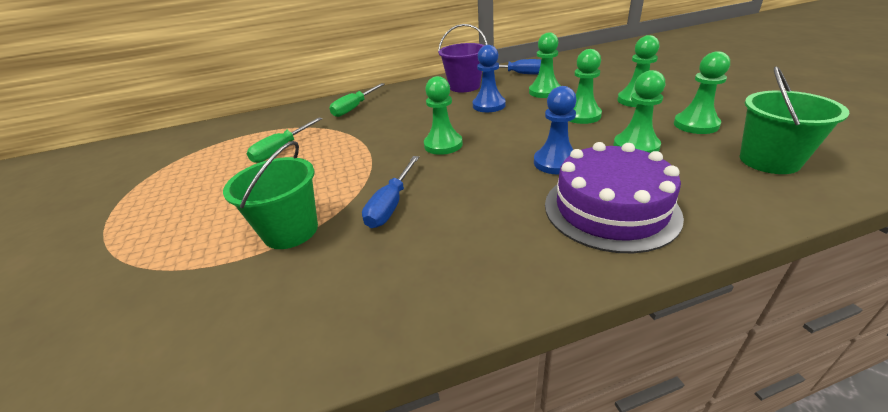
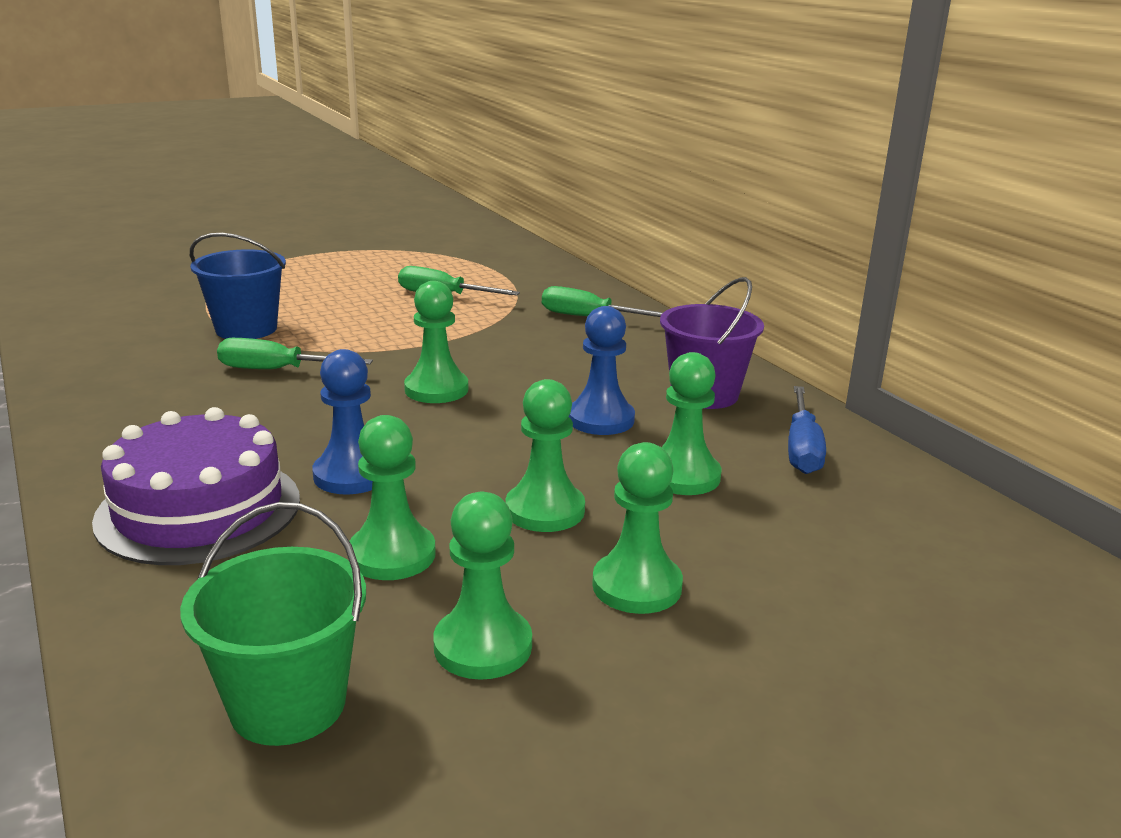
camera: 75 degrees right, 10 degrees down
green bucket [223,141,318,249] -> blue bucket [190,233,286,339]
blue screwdriver [362,156,419,228] -> green screwdriver [217,338,373,369]

